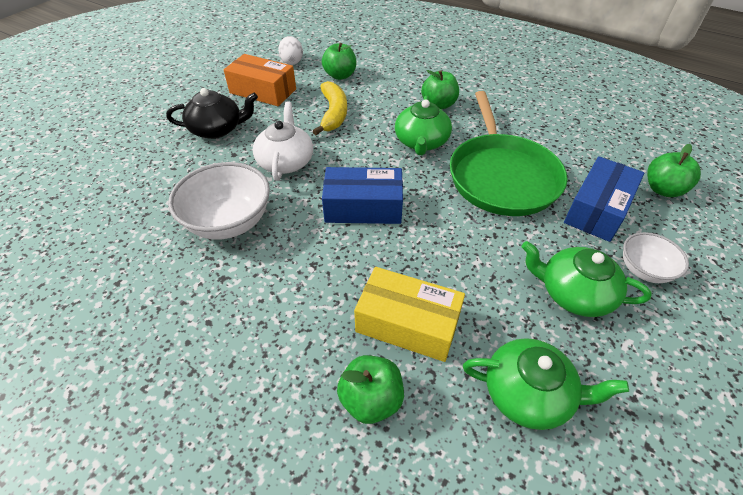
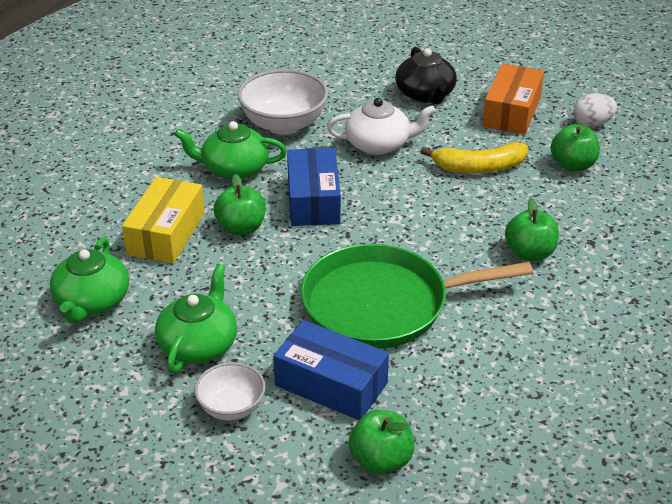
camera: 85 degrees right, 10 degrees down
green apple [337,355,404,424] -> green apple moved to [214,174,266,236]
green teapot [395,96,452,155] -> green teapot moved to [175,121,287,180]

